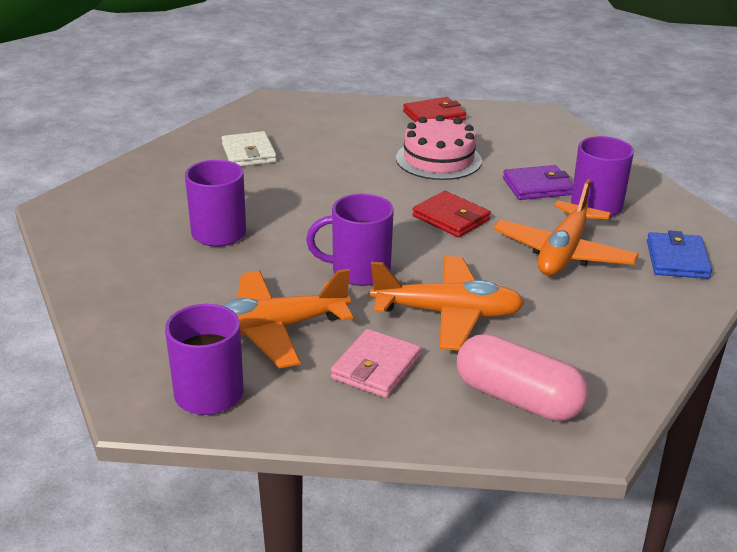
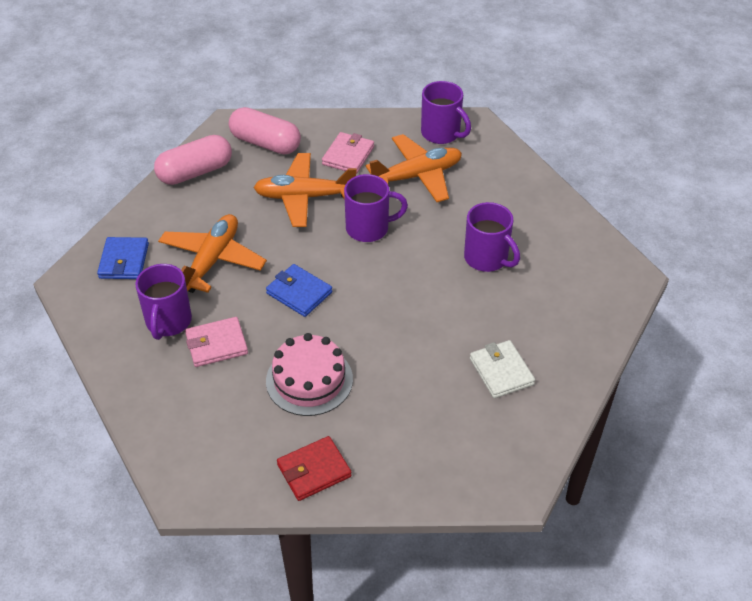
camera: 175 degrees right, 15 degrees up
red wallet [413,191,491,238] -> blue wallet [266,264,332,317]
purple wallet [503,165,573,200] -> pink wallet [185,317,248,367]
none -> pink capsule [154,135,232,185]

